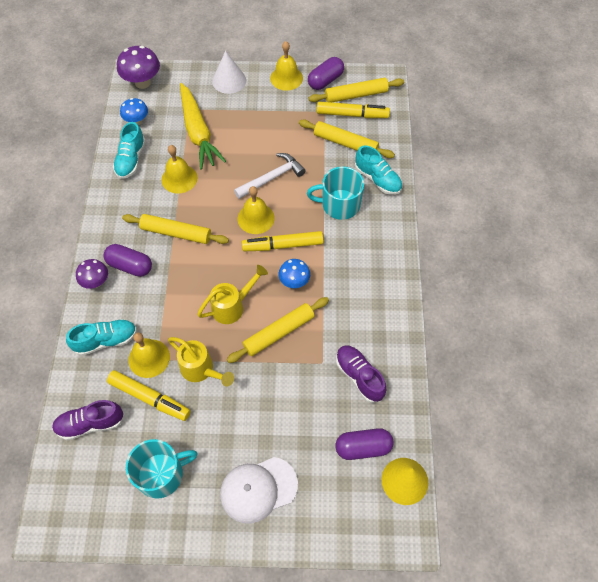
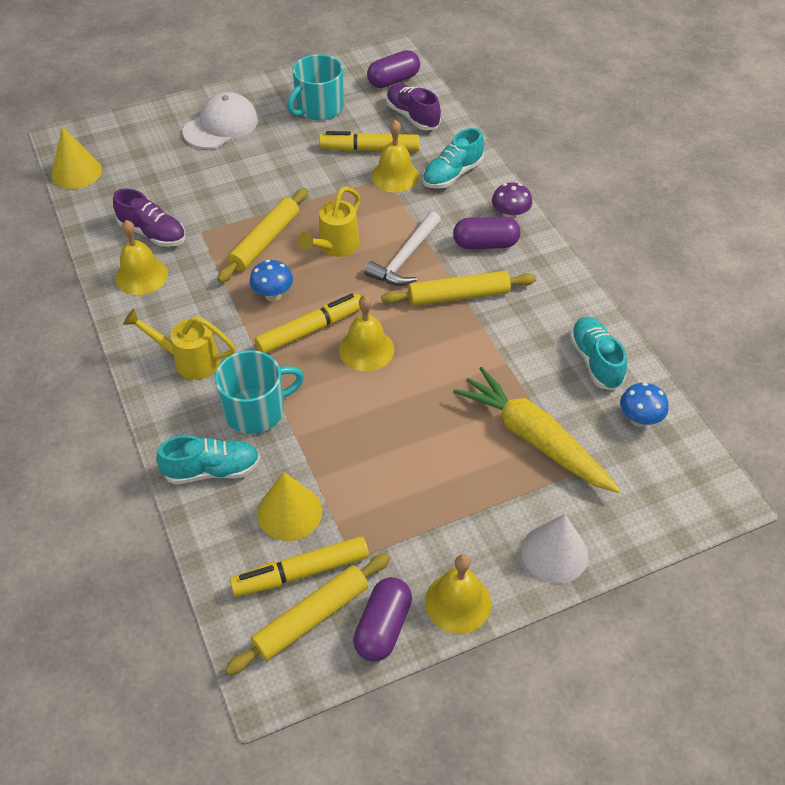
camera: 155 degrees right, 10 degrees down
purple shoe [52,400,124,440] -> purple shoe turned 90 degrees counterclockwise [386,84,441,131]
purple mushroom [117,46,160,89] -> none
yellow bell [161,145,198,193] -> yellow bell moved to [115,220,168,295]
yellow watering can [168,337,234,387] -> yellow watering can moved to [123,309,236,380]
white hammer [234,153,306,199] -> white hammer moved to [365,211,441,286]
yellow rolling pin [299,120,395,158] -> yellow cone [257,472,322,541]
purple capsule [335,428,394,460] -> purple capsule moved to [367,50,420,88]
turquoise shoe [355,145,402,195] -> turquoise shoe turned 150 degrees clockwise [156,435,260,484]

